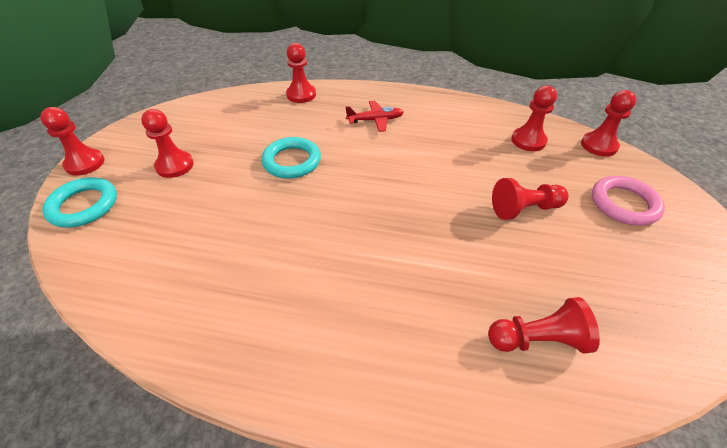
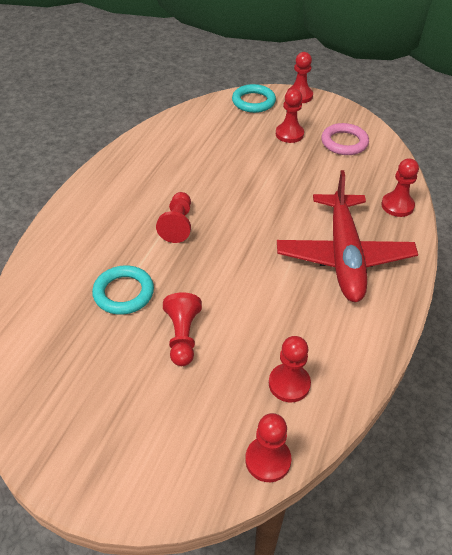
camera: 100 degrees right, 0 degrees up
turquoise ring [262,137,321,179] -> turquoise ring moved to [92,265,154,315]
red plane [346,101,404,132] -> red plane [277,170,418,302], size x2.33
red pawn [488,297,600,354] -> red pawn moved to [156,192,191,243]
pink ring [592,176,665,226] -> pink ring moved to [321,123,369,155]

